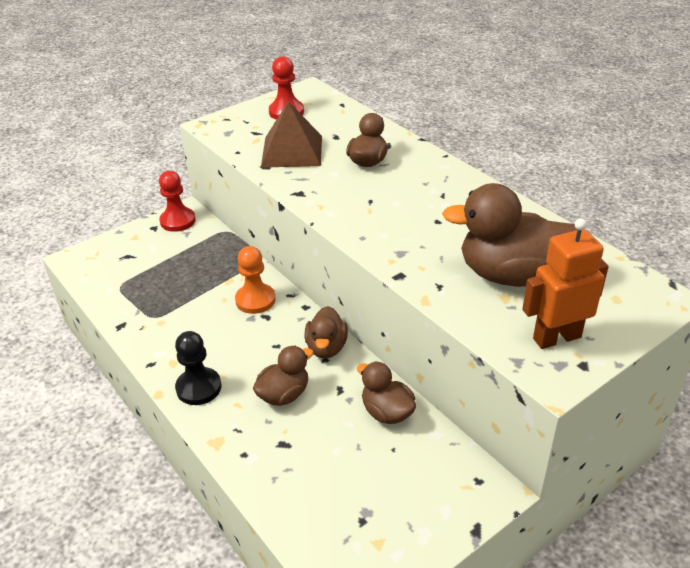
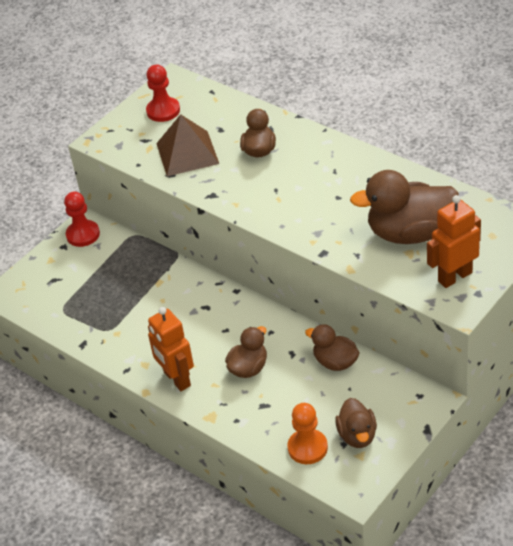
camera: 10 degrees left, 5 degrees up
black pawn [175,331,221,405] -> orange robot [148,307,194,391]
orange pawn [235,246,276,314] -> orange pawn moved to [288,403,328,464]
brown duck [304,306,348,359] -> brown duck moved to [335,398,377,448]

